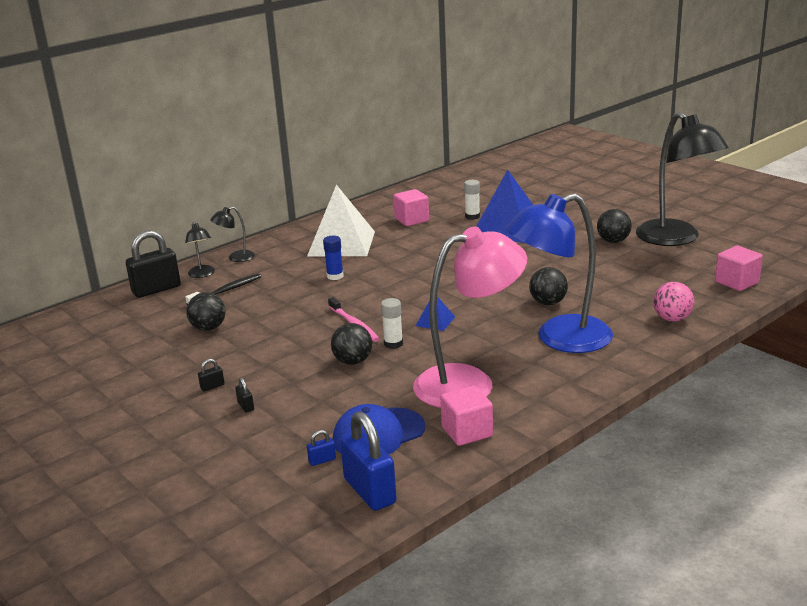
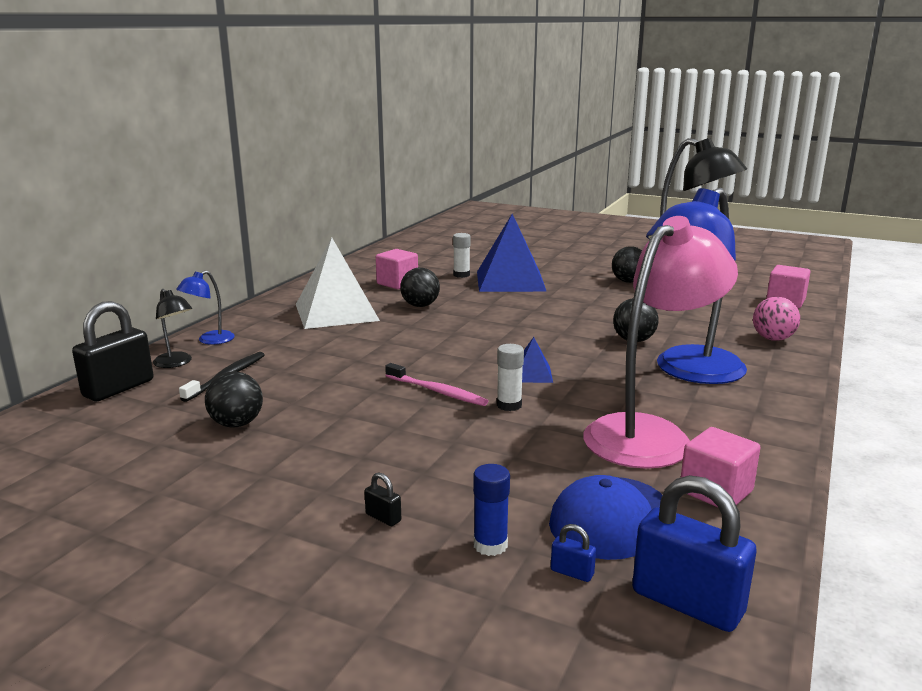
camera: 25 degrees left, 5 degrees down
black padlock [198,359,225,391] -> none
black lamp [210,207,255,262] -> blue lamp [176,270,235,345]
blue padlock [307,430,336,466] -> blue padlock turned 75 degrees clockwise [551,524,596,582]
blue glue stick [323,236,344,280] -> blue glue stick moved to [473,464,510,556]
black ball [331,323,372,365] -> black ball moved to [400,268,440,307]

